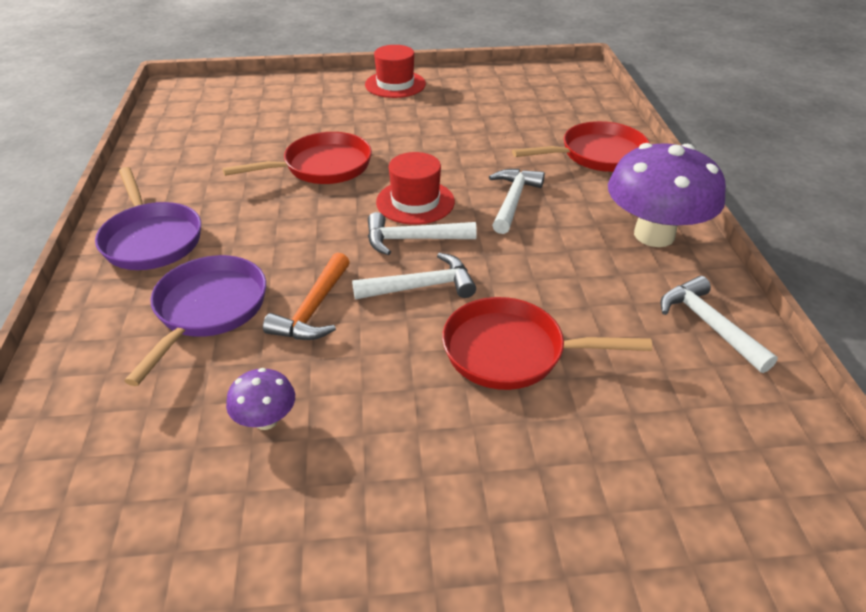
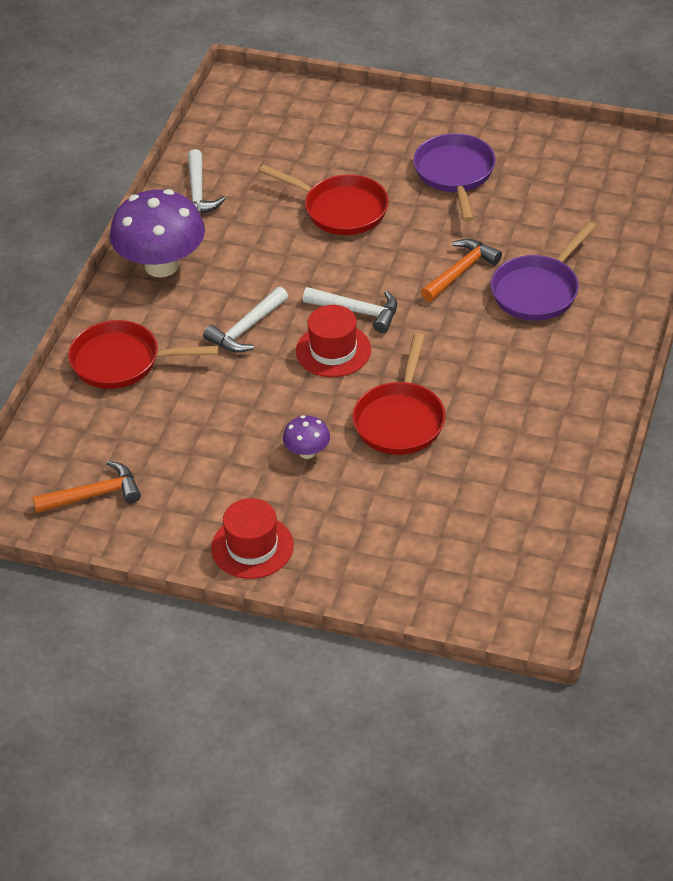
camera: 155 degrees left, 5 degrees up
purple pan [95,167,201,270] -> purple pan moved to [413,133,496,222]
red pan [222,132,372,184] -> red pan turned 75 degrees counterclockwise [352,333,446,455]
purple mushroom [226,368,295,430] -> purple mushroom moved to [283,415,330,459]
white hammer [352,253,476,300] -> none
none -> orange hammer [33,461,141,513]

